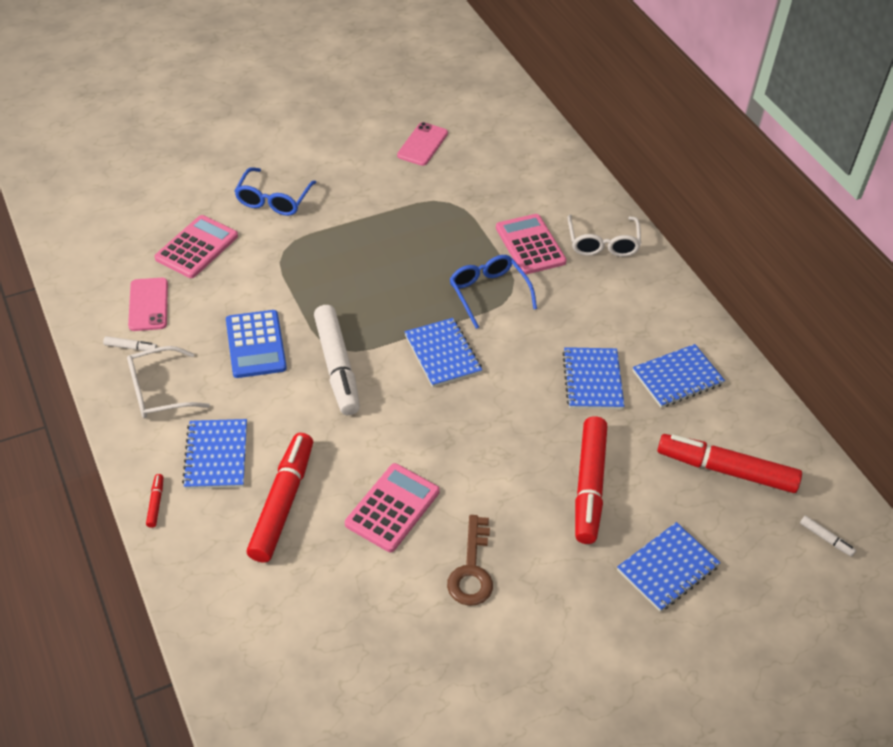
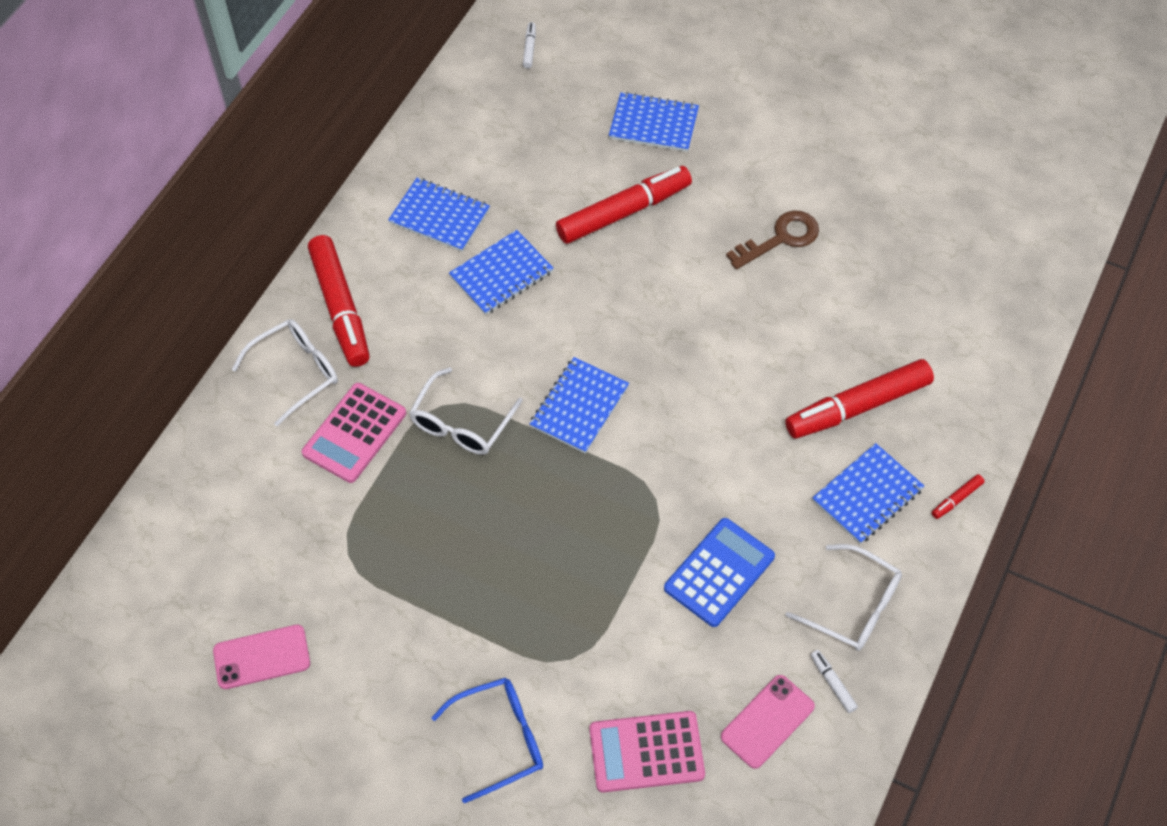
camera: 125 degrees left, 10 degrees up
white marker [314,305,360,415] -> none
pink calculator [345,463,440,552] -> none
blue glasses [449,255,537,329] -> white glasses [409,367,523,455]
red marker [657,434,802,493] -> red marker moved to [308,235,370,367]

